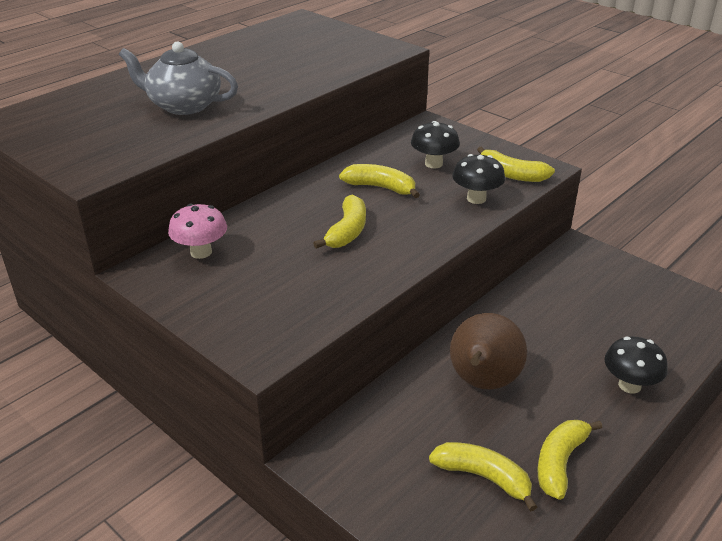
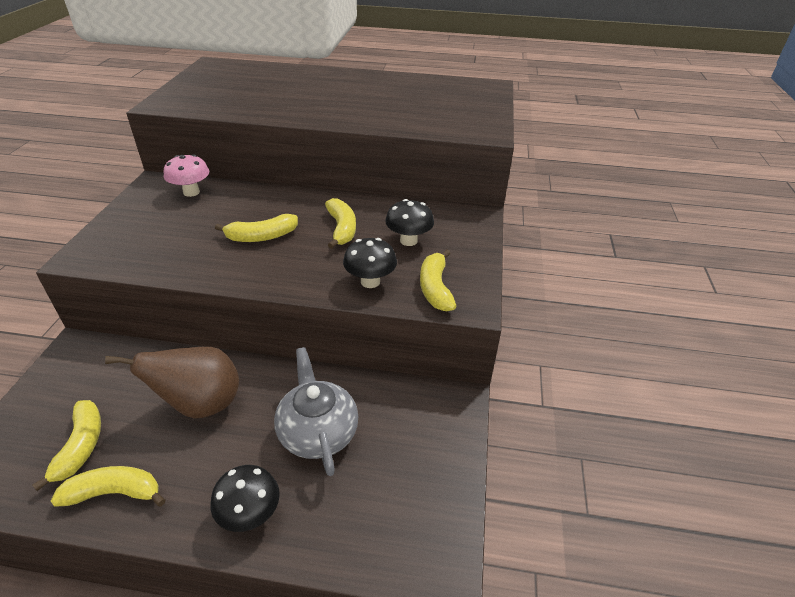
camera: 55 degrees right, 5 degrees up
grey teapot [119,41,238,115] -> grey teapot moved to [274,347,358,476]

